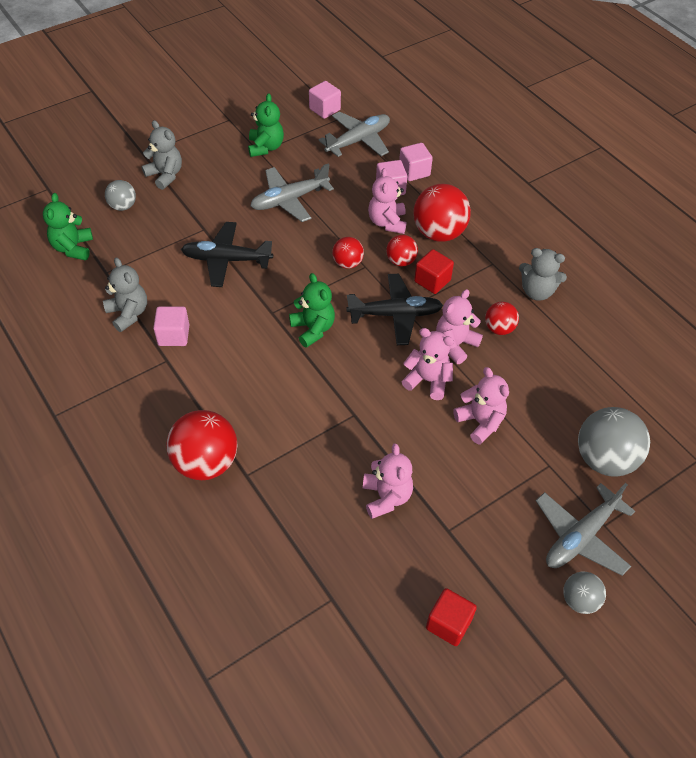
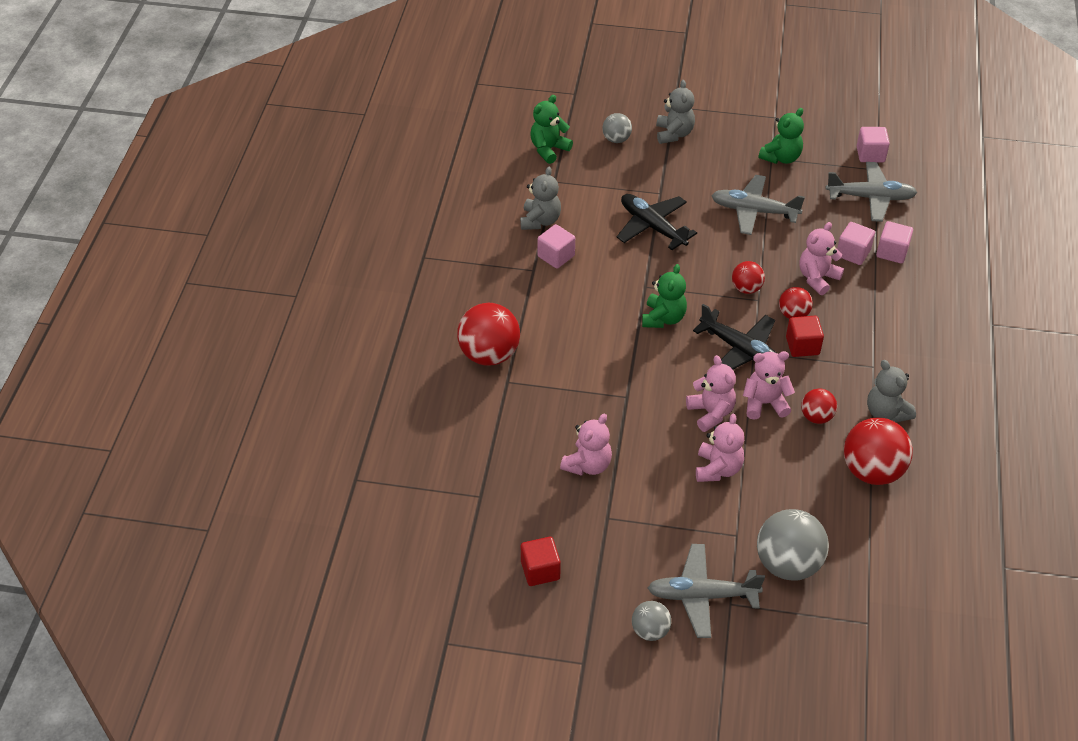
camera: 45 degrees right, 5 degrees down
red ball [413,184,471,242] -> red ball moved to [844,418,913,485]

